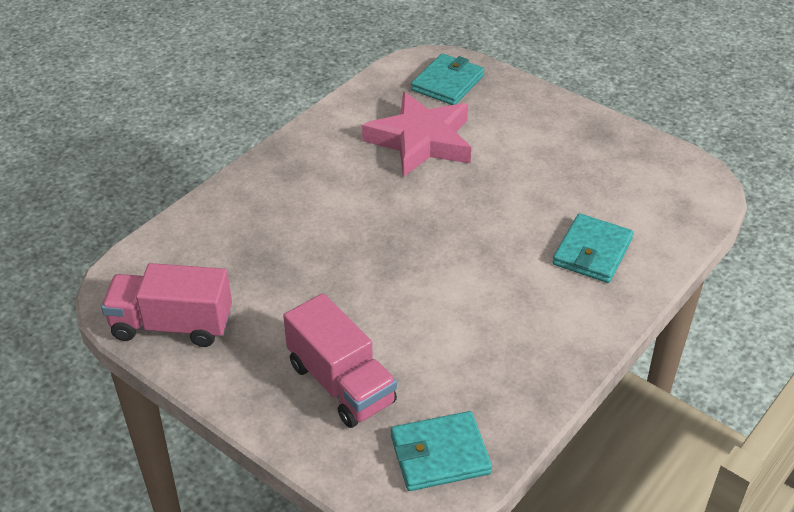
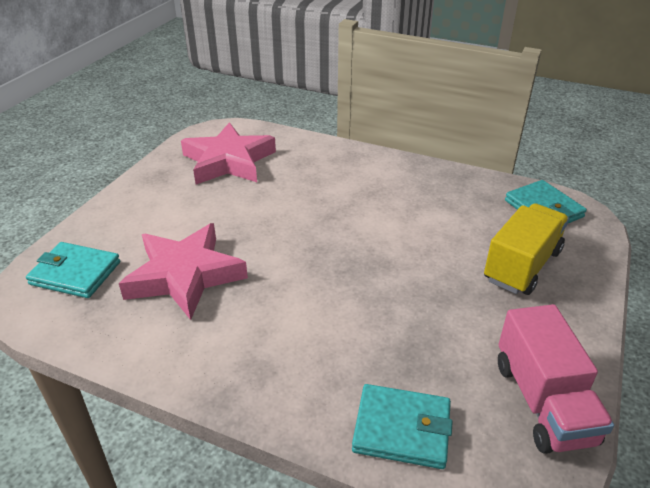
camera: 105 degrees left, 5 degrees down
pink truck [283,293,397,428] -> yellow truck [484,203,569,295]
turquoise wallet [552,213,634,283] -> turquoise wallet moved to [352,384,453,469]
none -> pink star [181,122,276,185]

